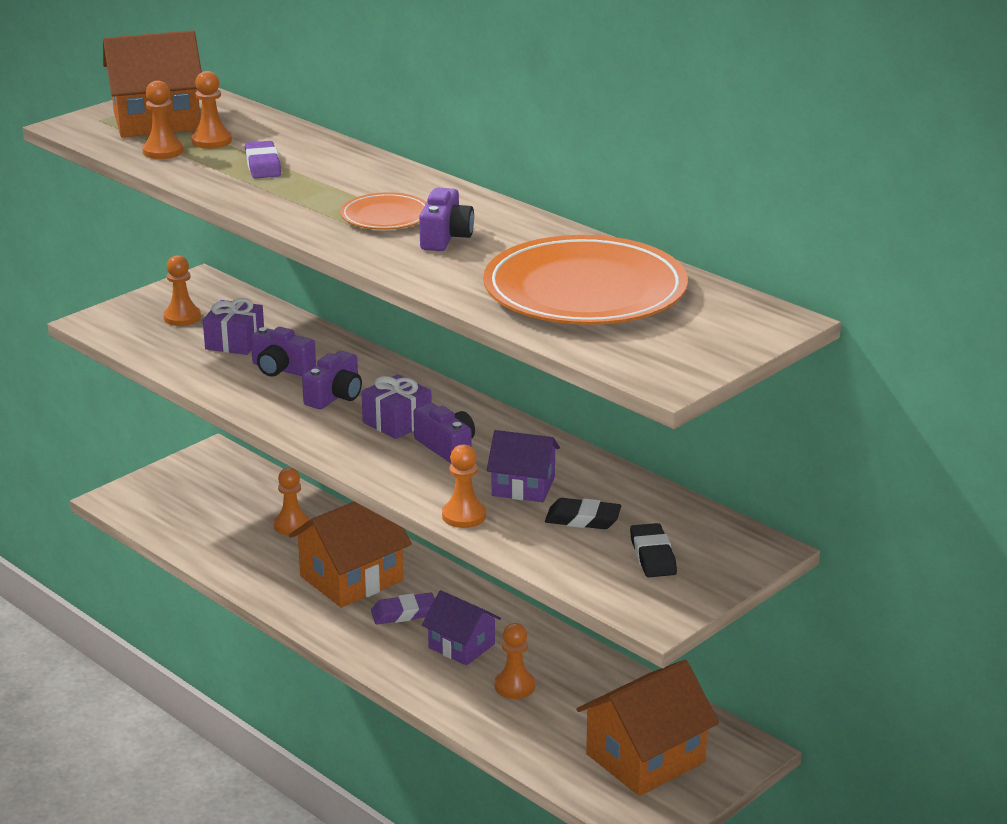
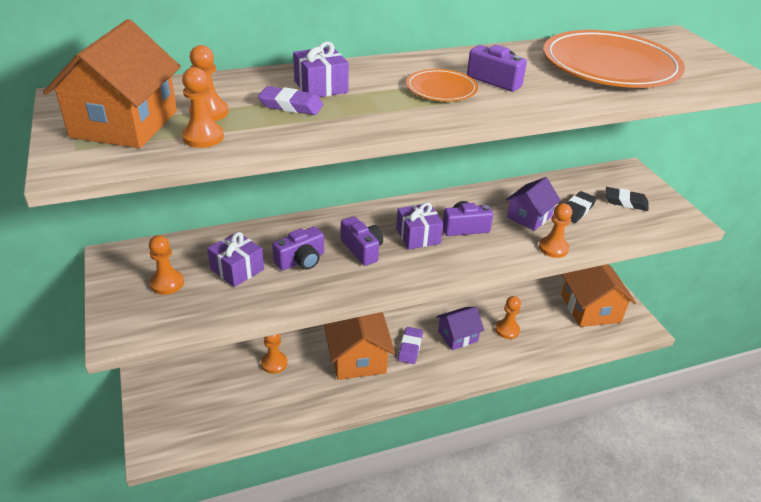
camera: 65 degrees left, 10 degrees up
none -> purple gift [293,42,349,97]

